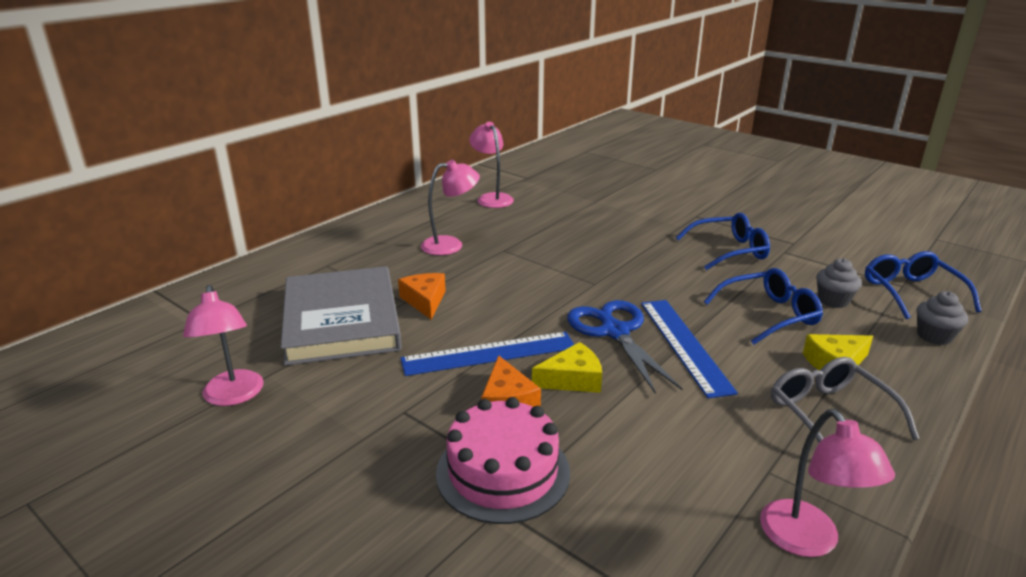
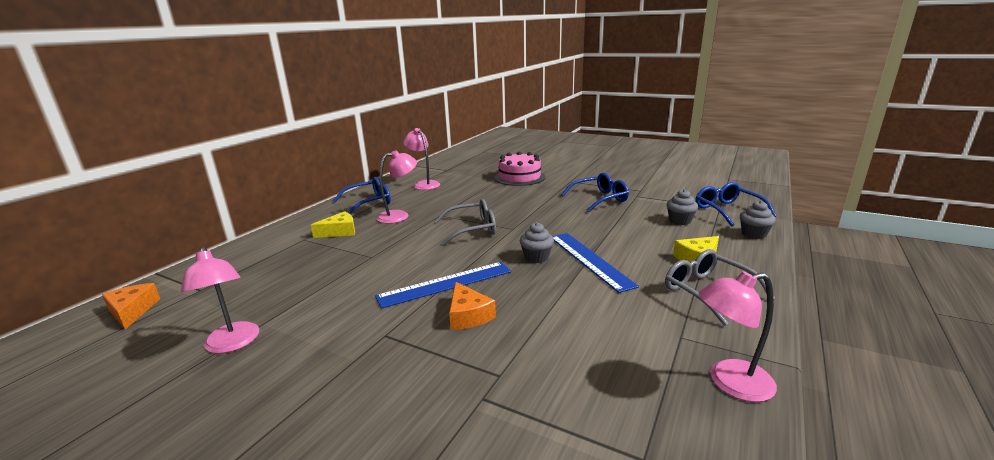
camera: 10 degrees left, 5 degrees down
grey book [281,266,402,366] -> none
orange cheese [398,273,446,320] -> orange cheese moved to [102,283,160,329]
pink cake [436,397,570,524] -> pink cake moved to [494,151,546,186]
yellow cheese [532,342,602,393] -> yellow cheese moved to [311,211,355,238]
blue scissors [567,300,683,394] -> grey cupcake [520,222,554,263]
blue glasses [704,268,823,345] -> blue glasses moved to [334,177,391,214]
pink lamp [760,409,895,557] -> pink lamp turned 105 degrees clockwise [699,271,777,402]
none -> grey glasses [435,199,496,245]

